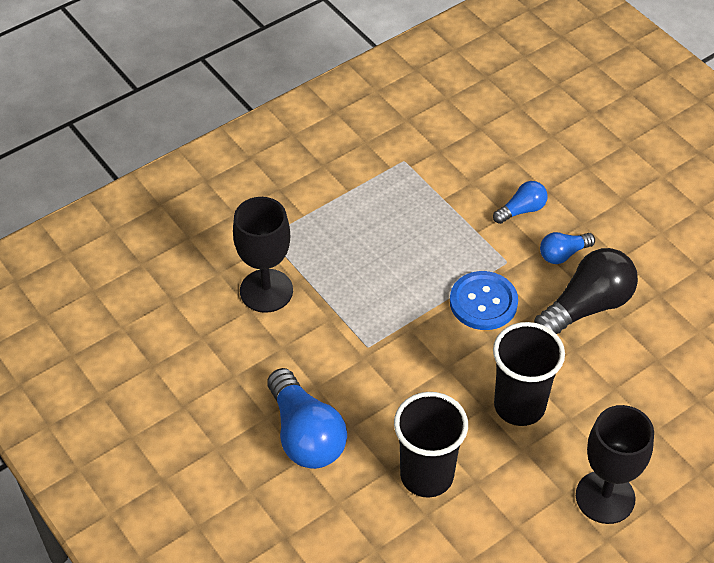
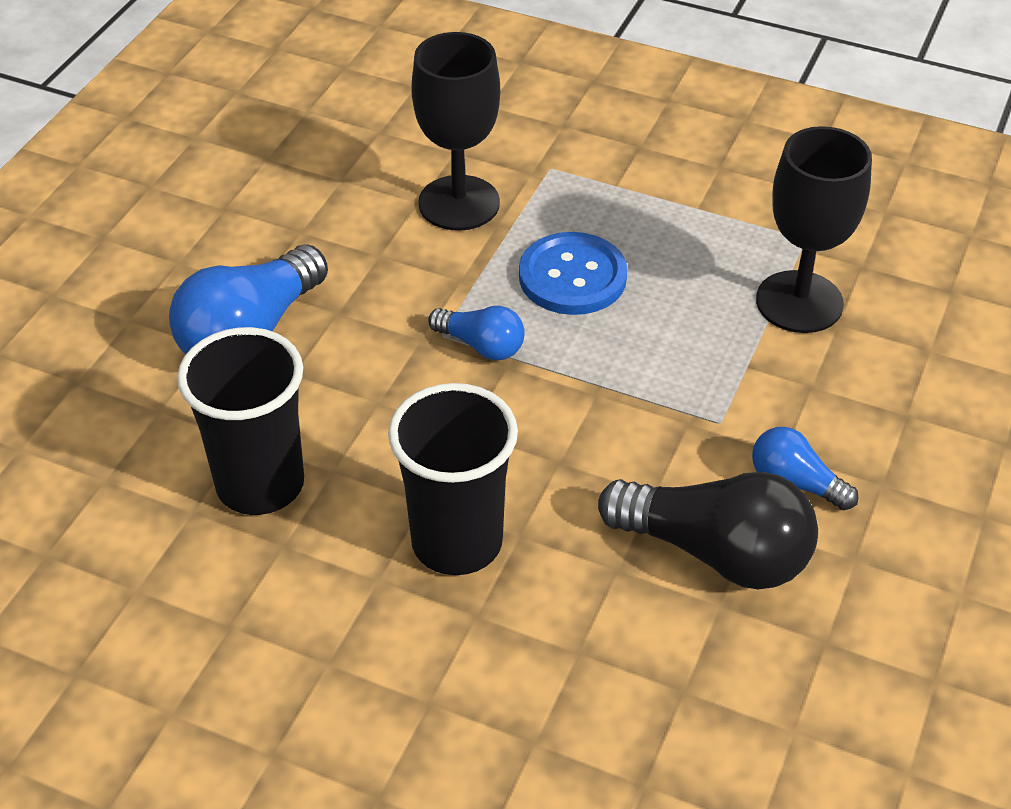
camera: 60 degrees right, 5 degrees down
blue button [450,271,518,330] -> blue button moved to [519,232,627,315]
blue light bulb [493,181,548,224] -> blue light bulb moved to [428,306,525,361]
black goblet [576,405,654,524] -> black goblet moved to [756,126,872,333]

